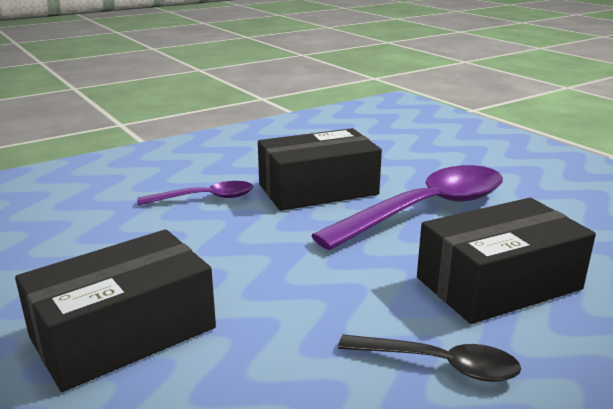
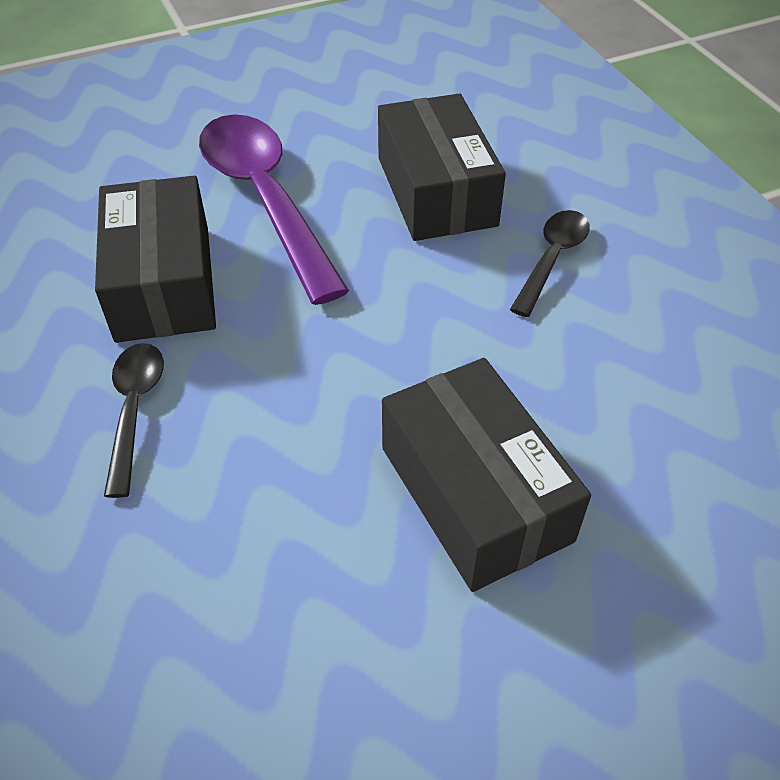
camera: 80 degrees left, 25 degrees up
purple spoon [137,181,253,205] -> black spoon [104,343,164,498]

